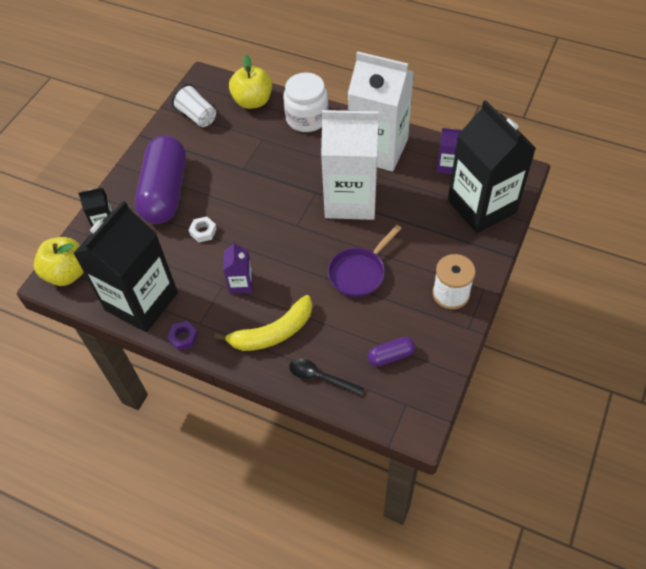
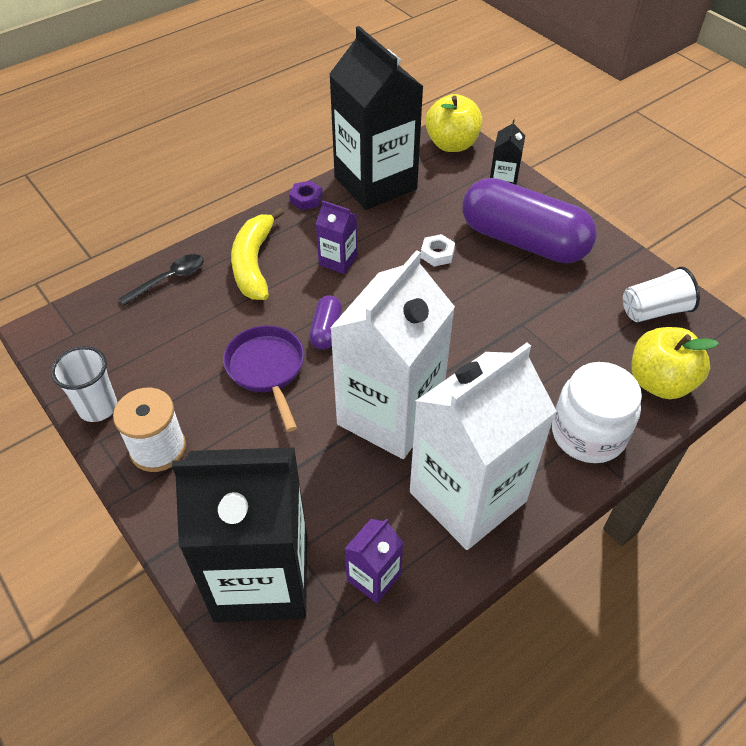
camera: 115 degrees right, 5 degrees down
purple capsule [367,337,415,367] -> purple capsule moved to [310,296,342,350]
none -> white cup [51,346,117,422]

